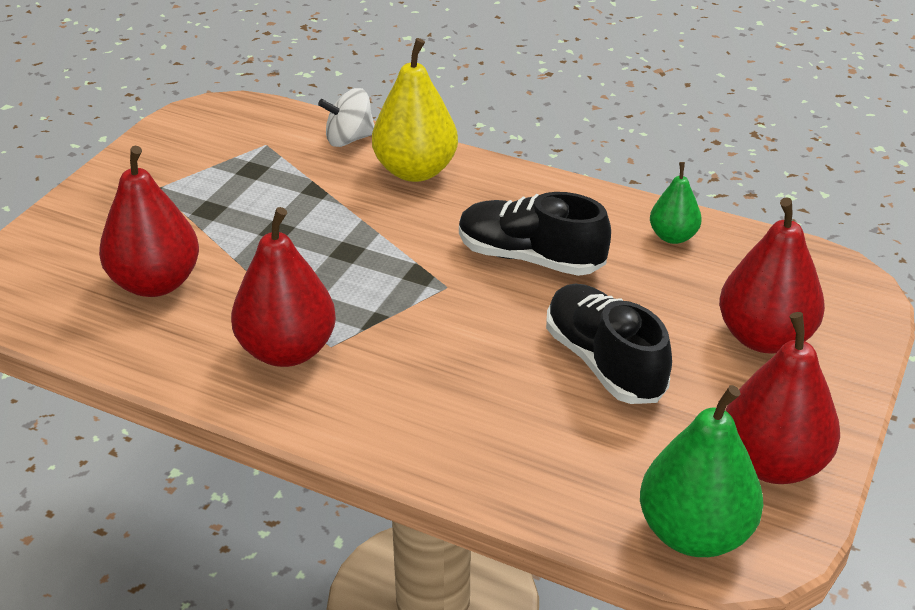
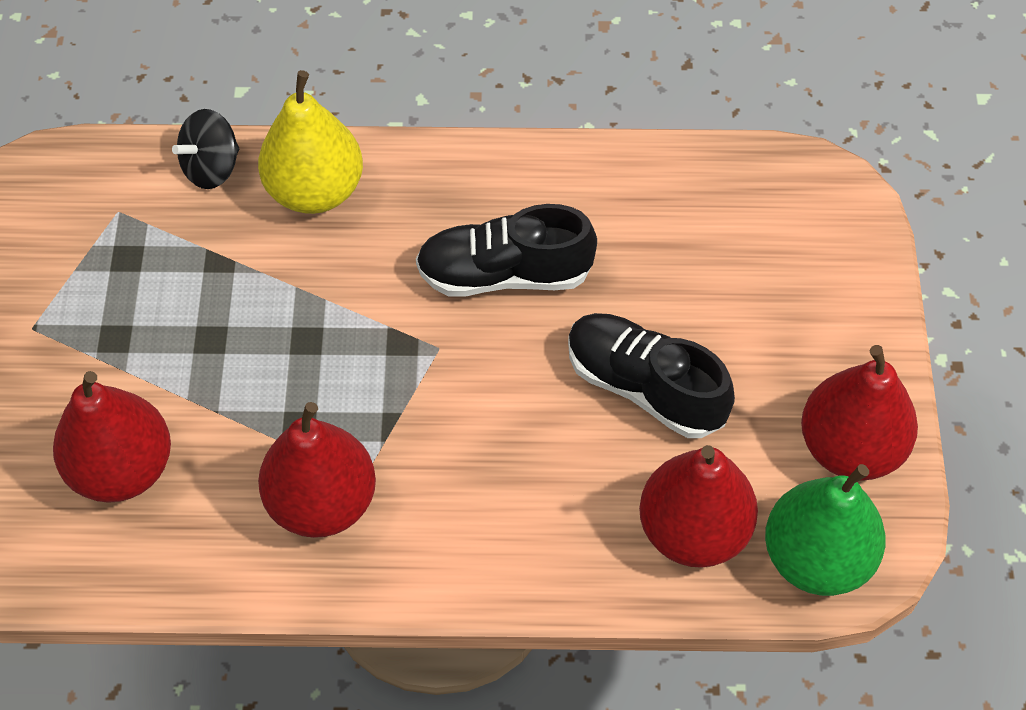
camera: 25 degrees left, 20 degrees up
white spinning top [318,88,375,147] -> black spinning top [172,109,239,189]
green pear [650,162,702,244] -> none
red pear [719,197,825,354] -> red pear moved to [639,445,758,568]

